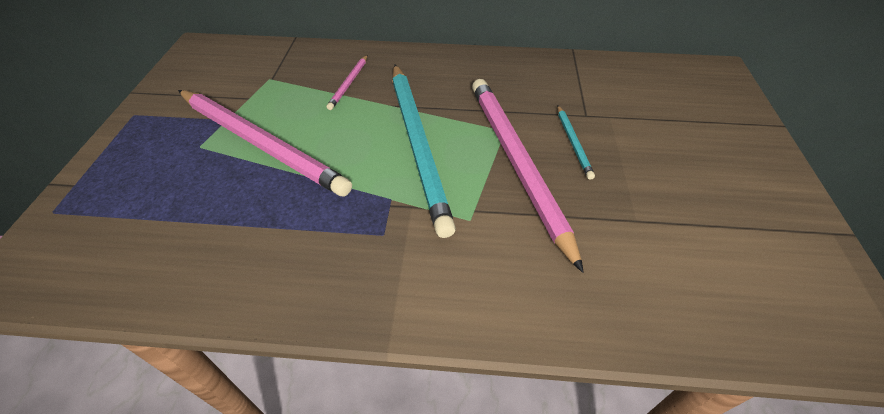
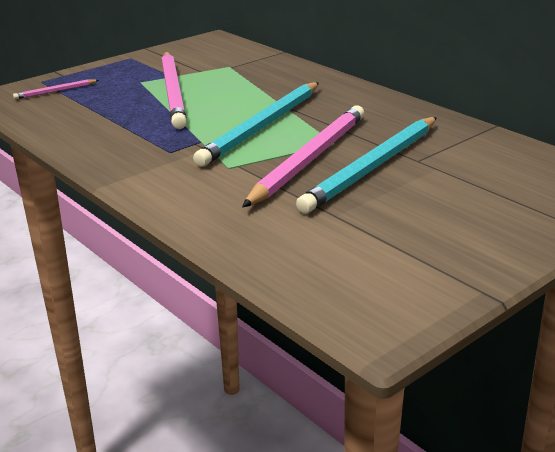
camera: 45 degrees right, 20 degrees down
pink pencil [327,55,368,110] -> pink pencil moved to [13,79,99,99]
turquoise pencil [557,105,595,180] -> turquoise pencil [296,117,437,213], size x2.33

